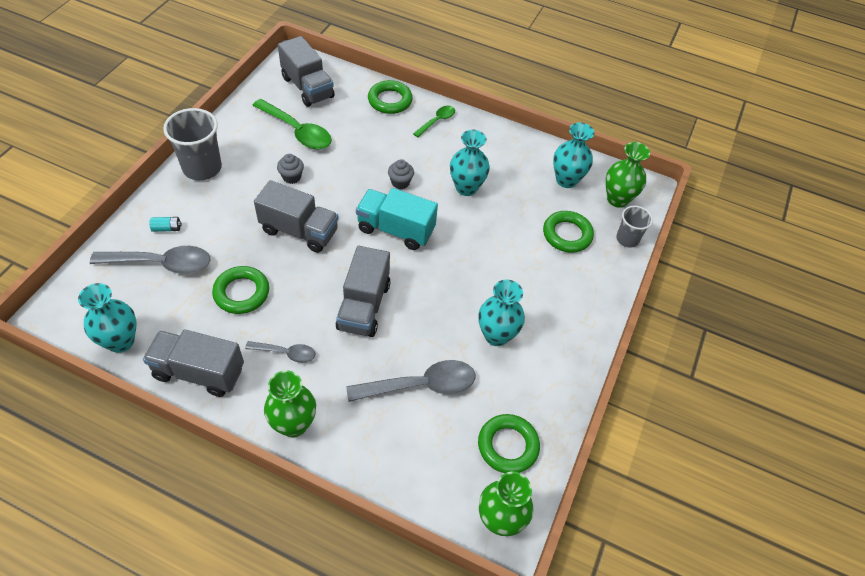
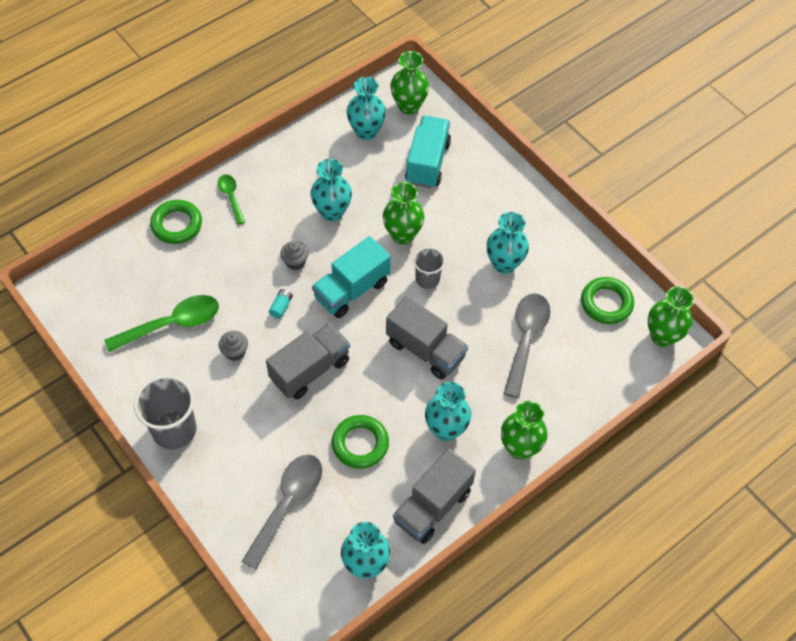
camera: 60 degrees left, 5 degrees up
turquoise battery [150,217,182,232] -> turquoise battery moved to [269,289,293,319]
grey spoon [245,341,315,363] -> turquoise vase [425,382,471,441]
grey truck [278,36,335,107] -> none
green ring [543,211,594,253] -> turquoise truck [405,116,451,188]
grey cup [616,206,653,248] -> grey cup moved to [413,247,445,289]
none -> green vase [383,182,424,244]

